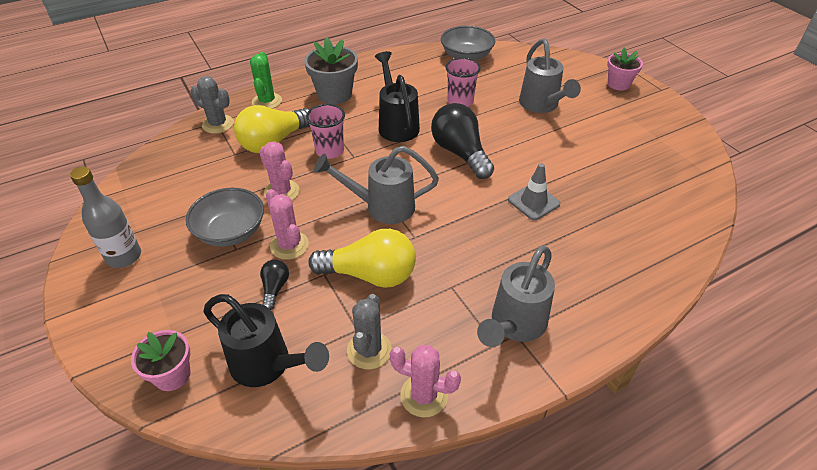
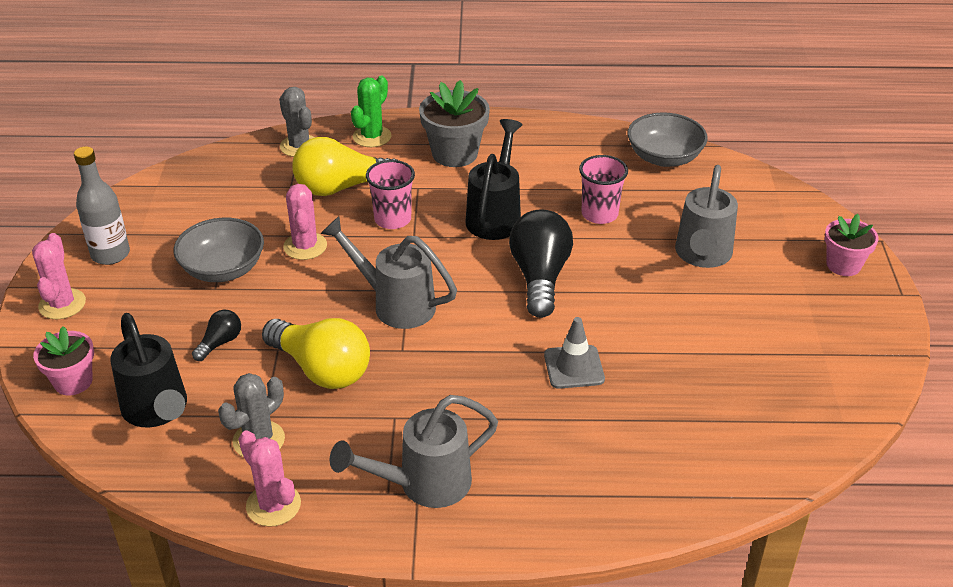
camera: 30 degrees right, 5 degrees down
pink cactus [266,189,309,260] -> pink cactus moved to [32,233,86,319]

